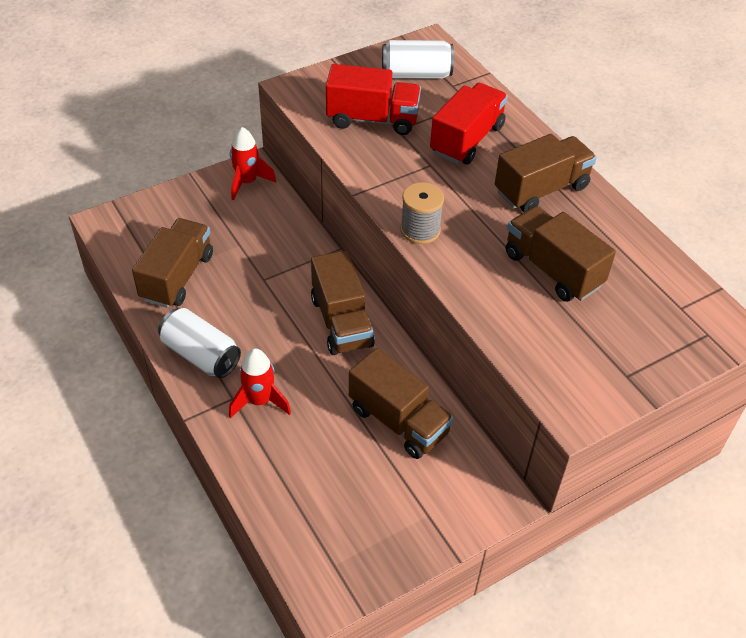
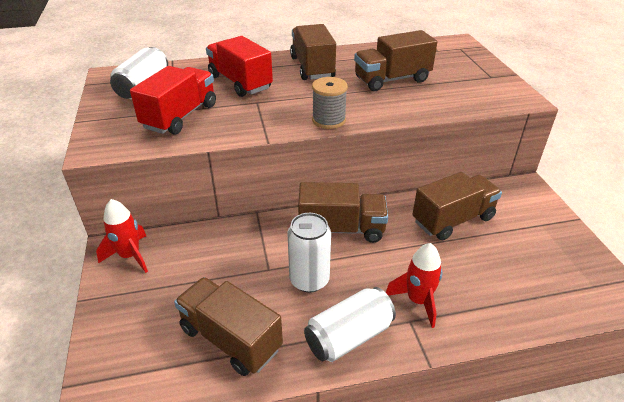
camera: 70 degrees left, 10 degrees down
none -> white can [287,213,331,293]

